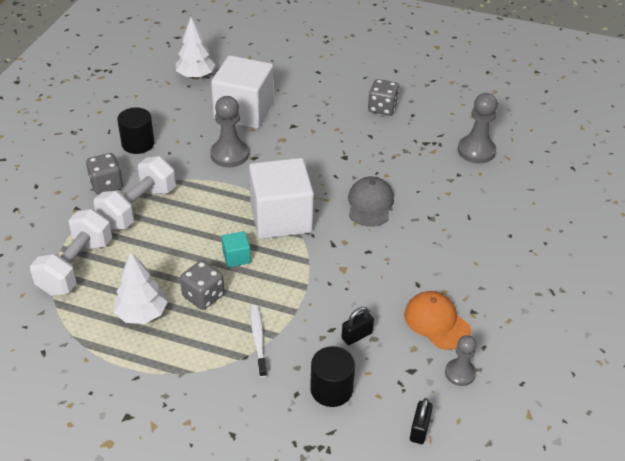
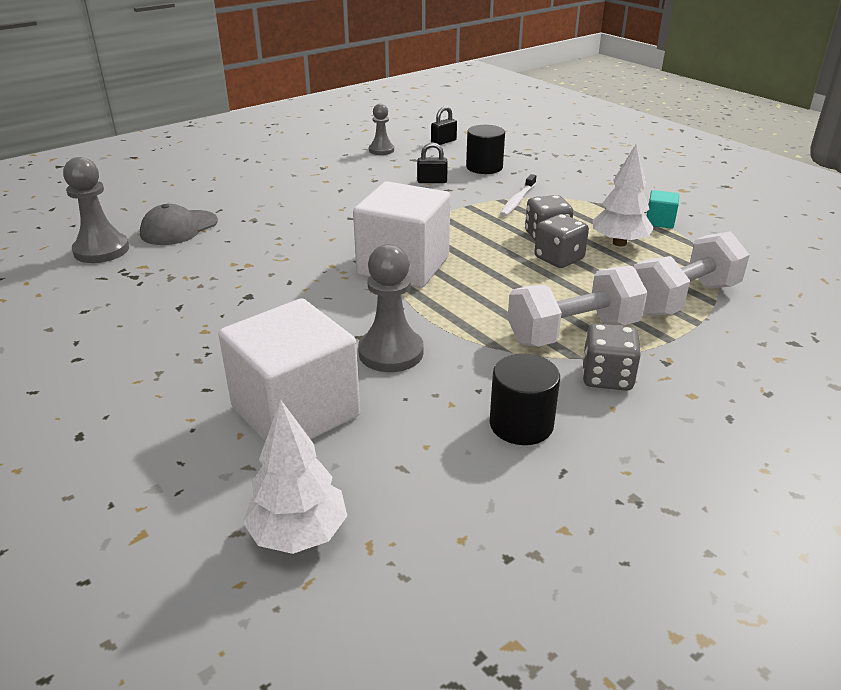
camera: 145 degrees left, 10 degrees down
turquoise cube [222,231,251,268] -> turquoise cube moved to [647,190,679,229]
grey cap [348,177,394,227] -> grey cap moved to [140,204,218,245]
grey dice [368,79,399,115] -> grey dice moved to [534,214,589,268]
orange cap [404,291,471,350] -> none

